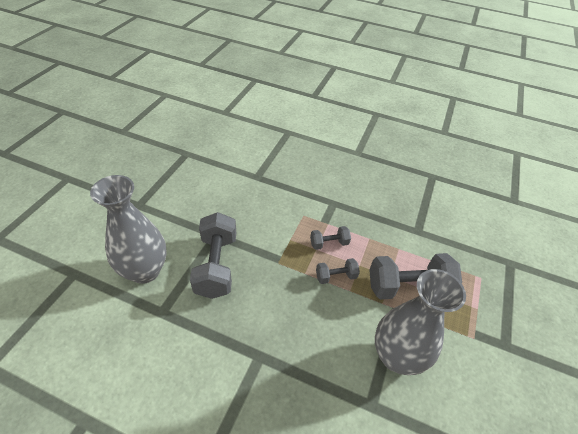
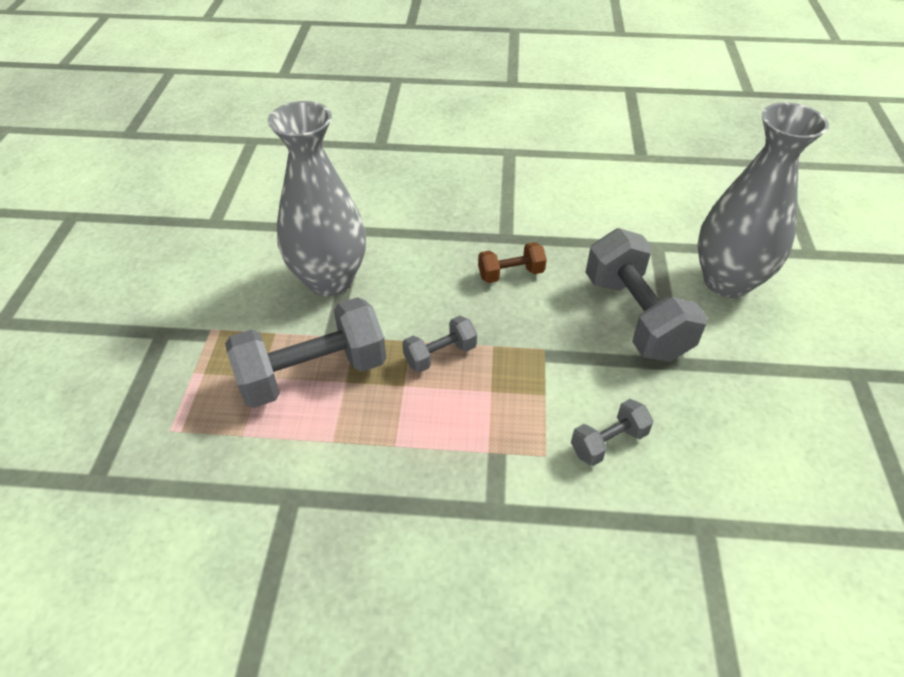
camera: 165 degrees right, 0 degrees up
grey dumbbell [310,226,351,250] -> grey dumbbell moved to [571,399,653,466]
none -> brown dumbbell [478,242,547,283]

